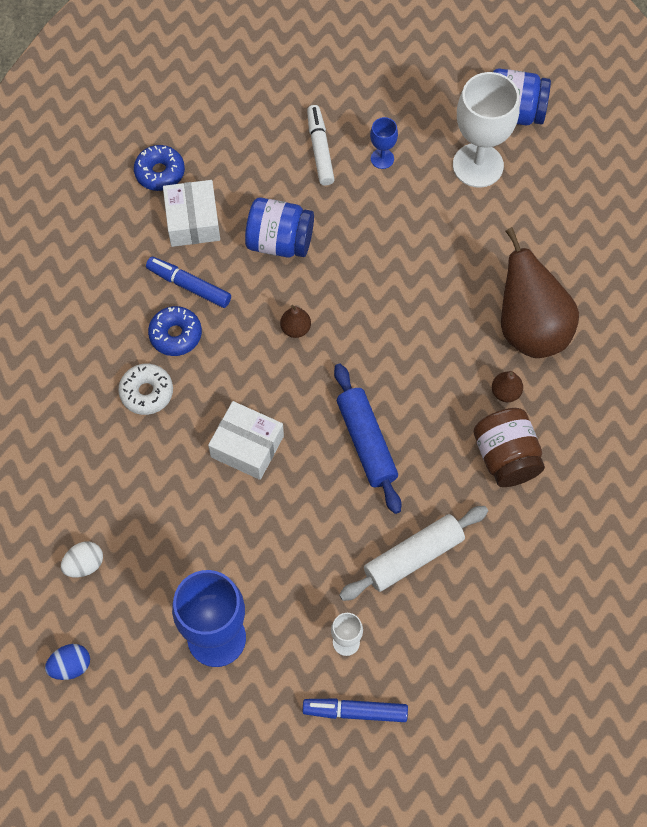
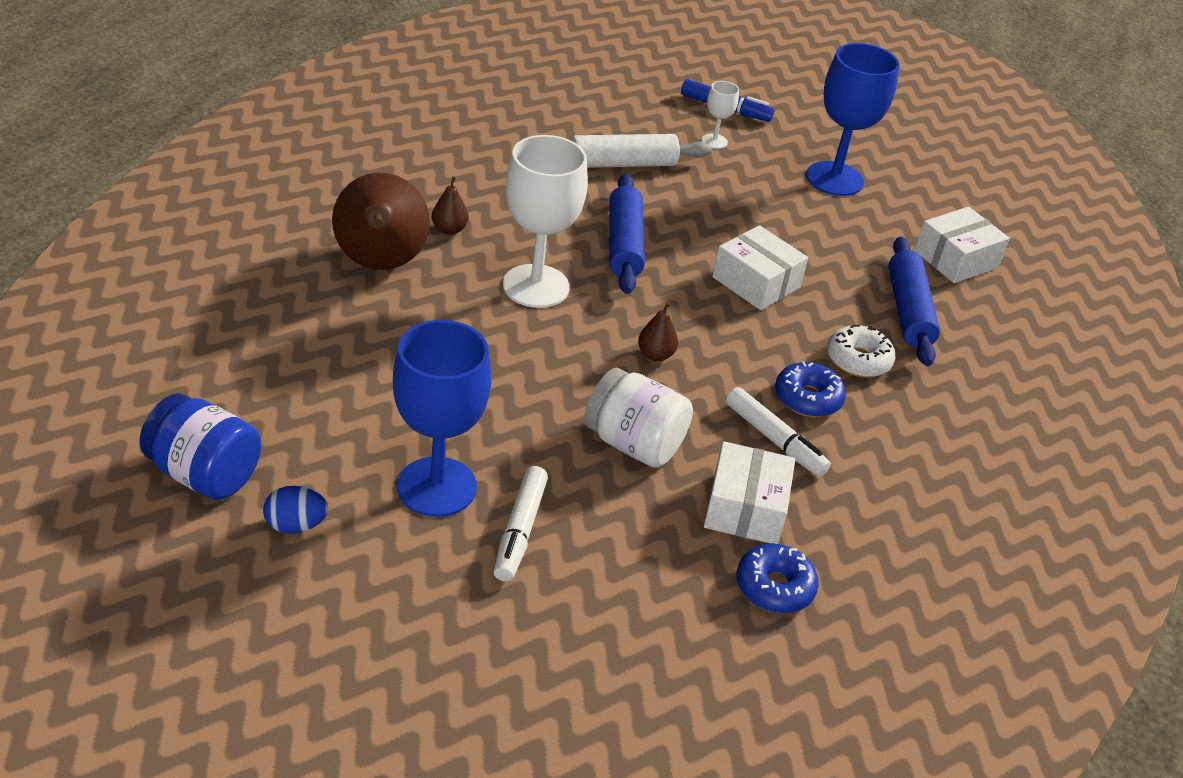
camera: 165 degrees left, 25 degrees down
blue egg [45,644,90,680] -> blue egg moved to [263,486,328,534]
white egg [61,541,103,578] -> white box [914,207,1010,283]
blue marker [146,257,231,308] -> white marker [726,387,831,477]
blue jar [245,197,314,258] -> white jar [584,368,693,468]
blue goblet [370,117,398,169] -> blue goblet [393,320,491,517], size x2.17
white goblet [453,72,520,188] -> white goblet moved to [503,135,588,308]
brown jar [473,408,545,487] -> none
none -> blue rolling pin [888,237,940,366]

